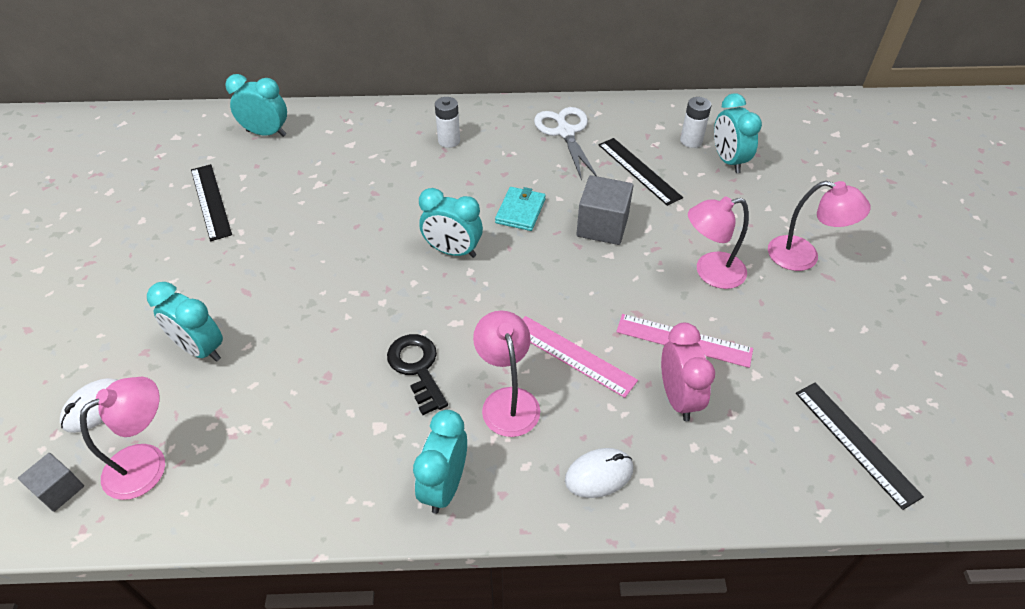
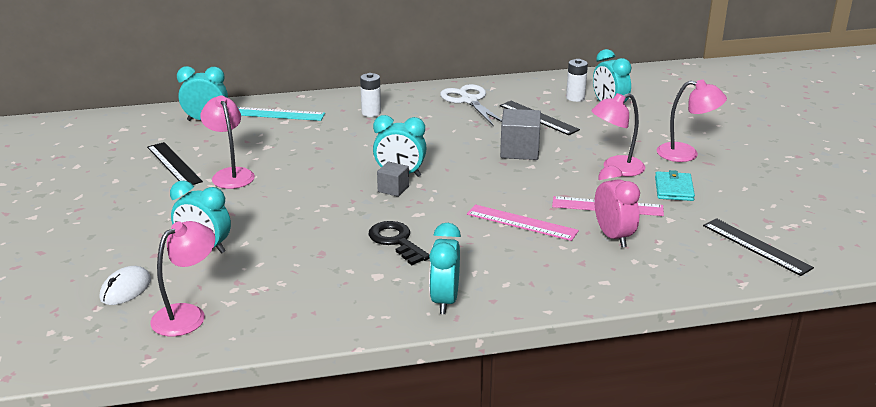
camera: 10 degrees left, 20 degrees down
grey cube [18,453,84,512] -> grey cube moved to [377,162,409,197]
pink lamp [473,310,540,437] -> pink lamp moved to [200,96,255,189]
turquoise wallet [495,187,546,231] -> turquoise wallet moved to [655,170,695,201]
white mouse [565,448,633,498] -> none
none -> turquoise ruler [238,107,325,121]

